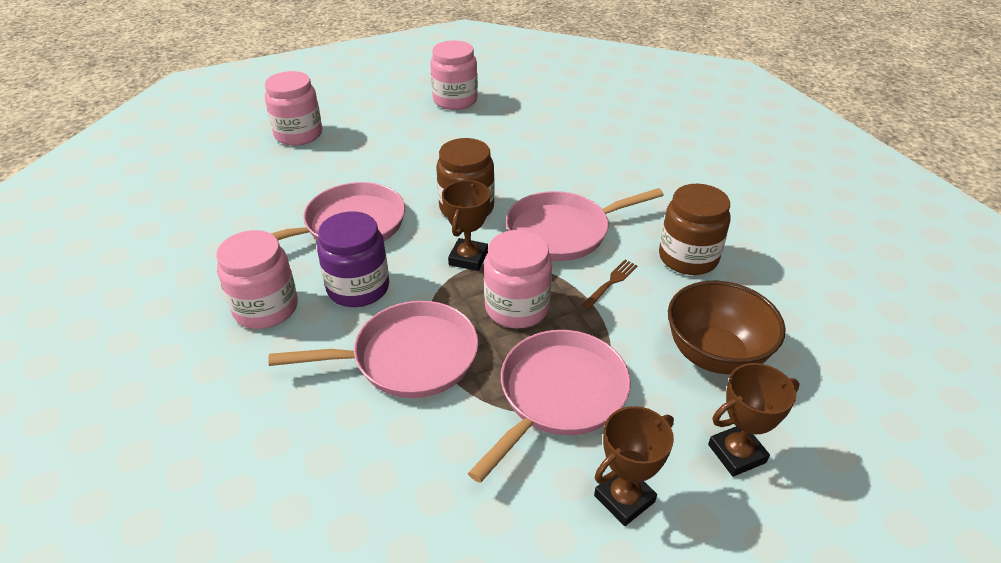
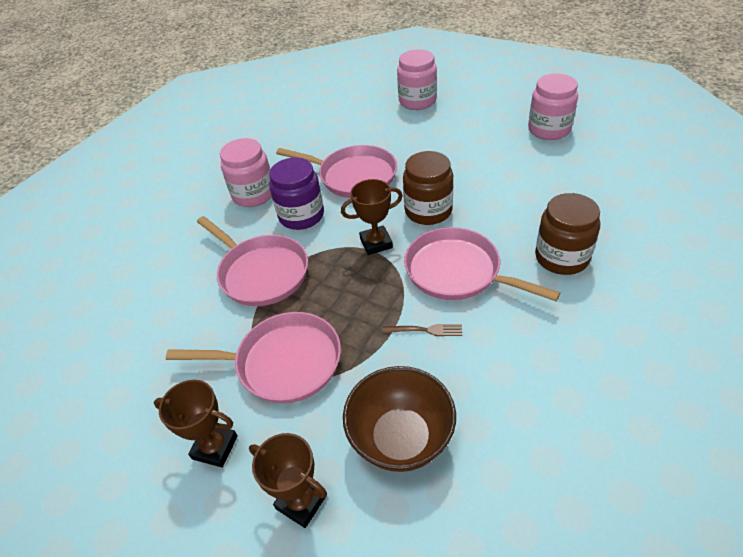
camera: 60 degrees right, 5 degrees up
pink jar [484,230,552,328] -> none
brown jar [659,184,730,275] -> brown jar moved to [535,193,600,275]

